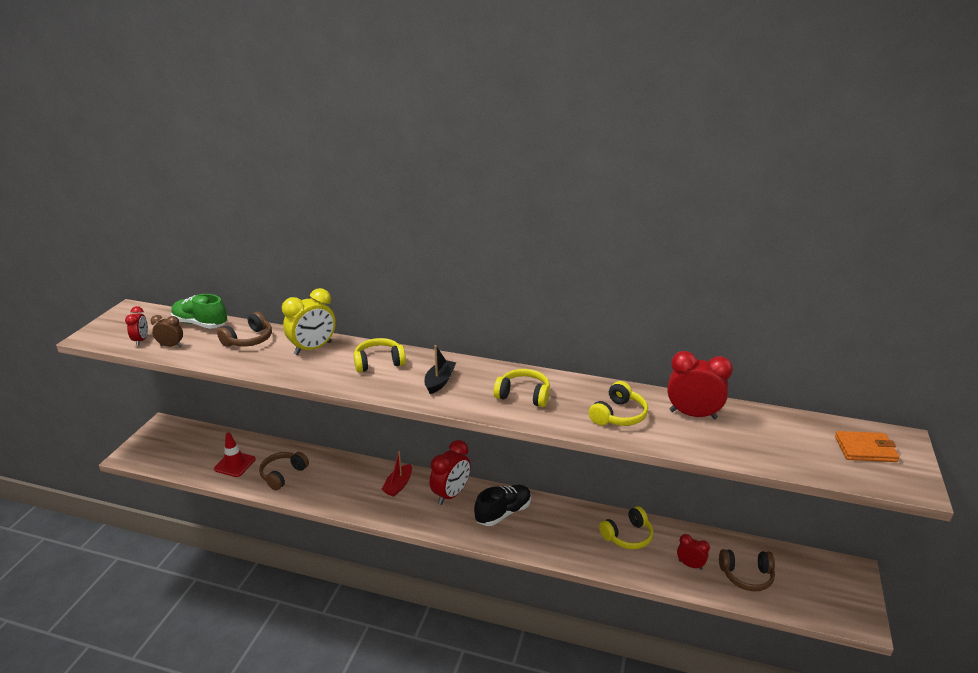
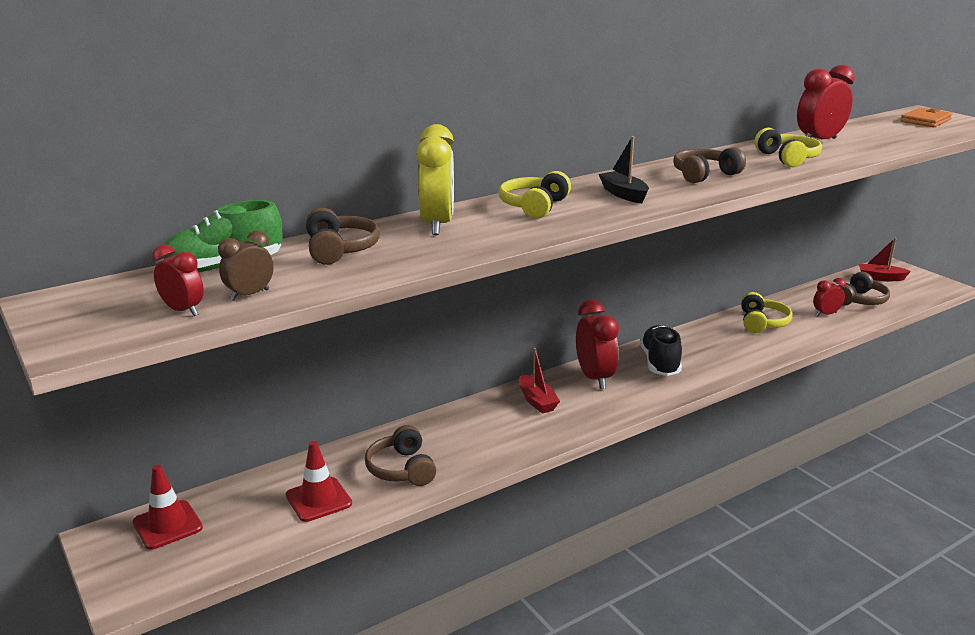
camera: 50 degrees left, 5 degrees down
yellow headphones [494,369,550,407] -> brown headphones [673,147,746,183]
none -> red traffic cone [133,465,203,550]
none -> red boat [859,238,911,281]

